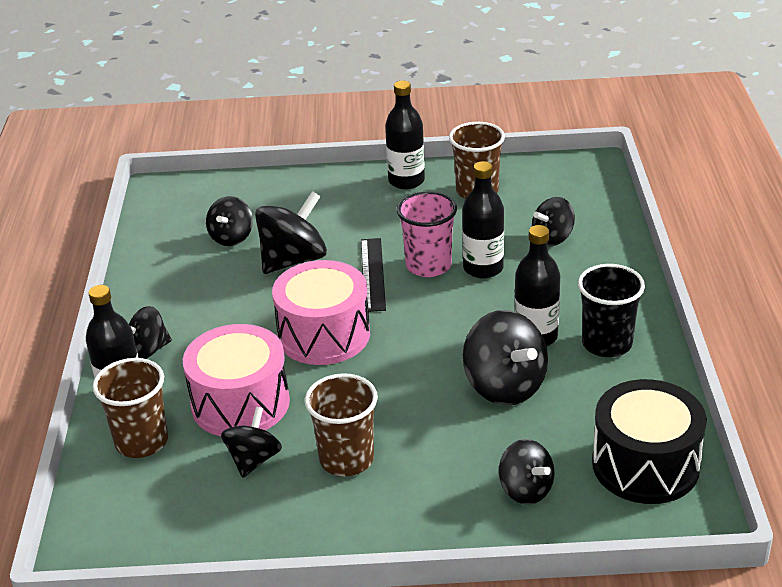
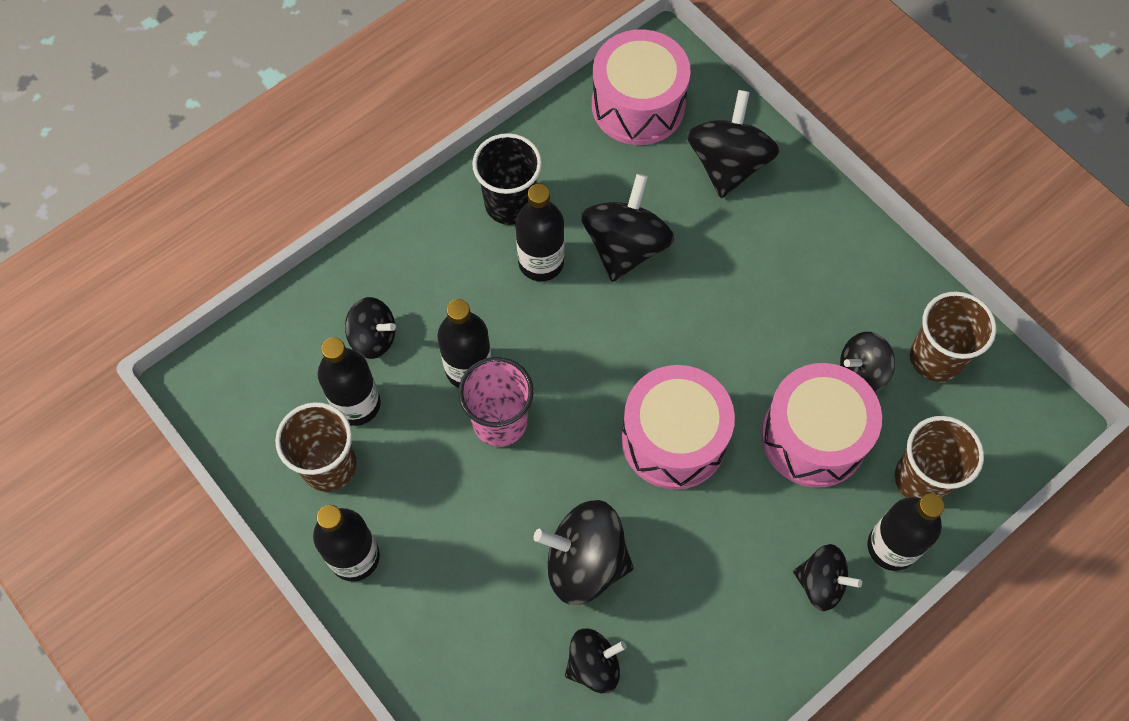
camera: 130 degrees left, 30 degrees up
brown cup [305,373,378,476] -> brown cup moved to [910,291,996,382]
black ruler [361,238,386,312] -> none
black spinning top [499,439,555,505] -> black spinning top [687,90,780,198], size x1.60
black drum [592,379,707,504] -> pink drum [592,29,691,145]
none -> black bottle [318,337,381,426]

